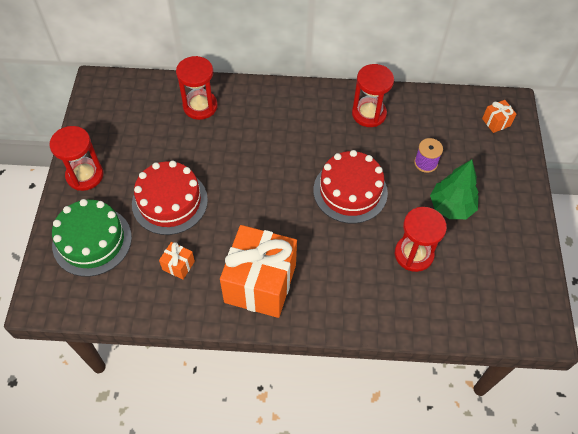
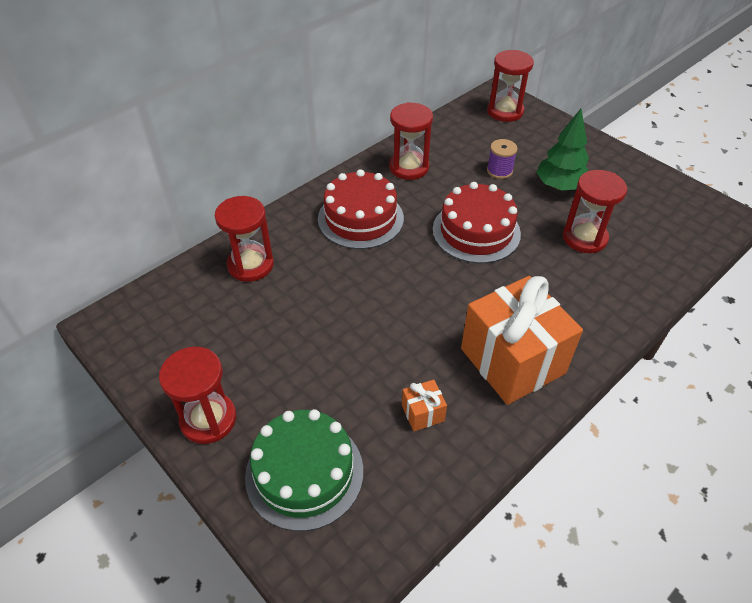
camera: 45 degrees left, 10 degrees down
red cake [132,161,208,235] -> red cake moved to [318,169,404,249]
orange gift [482,100,516,133] -> red hourglass [487,50,534,122]

